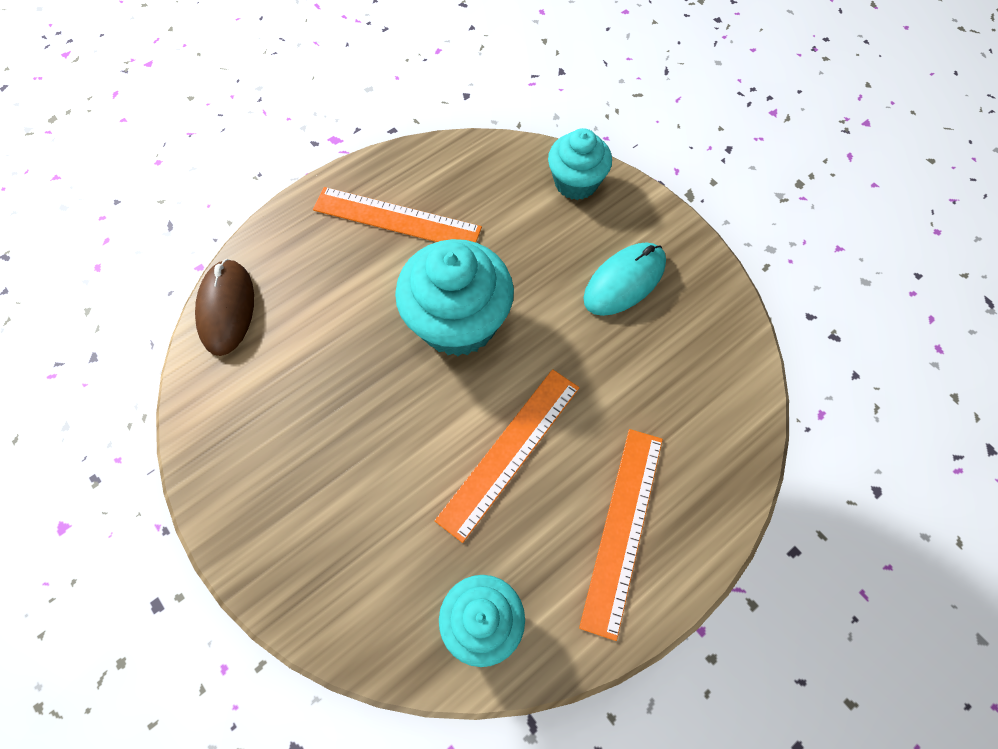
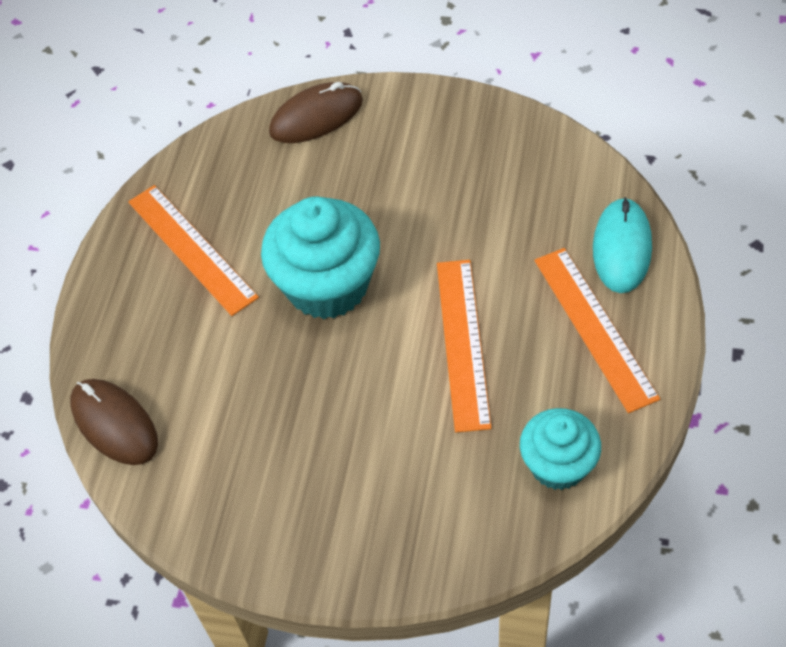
camera: 35 degrees left, 10 degrees down
orange ruler [313,187,482,242] -> orange ruler turned 75 degrees clockwise [128,185,259,316]
turquoise cupcake [548,128,612,200] -> brown mouse [269,82,363,143]
turquoise mouse [583,242,666,316] -> turquoise mouse moved to [593,197,652,293]

